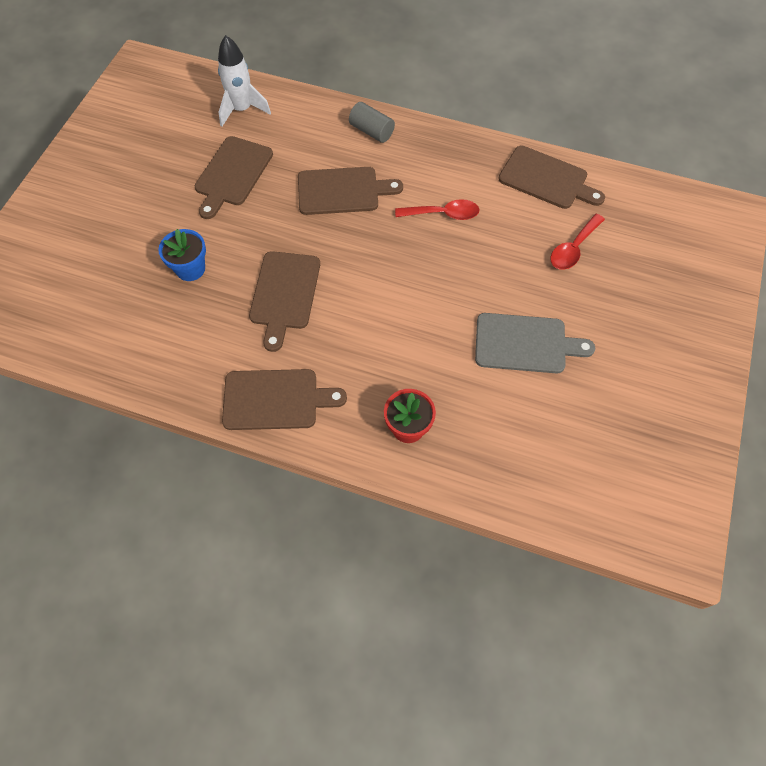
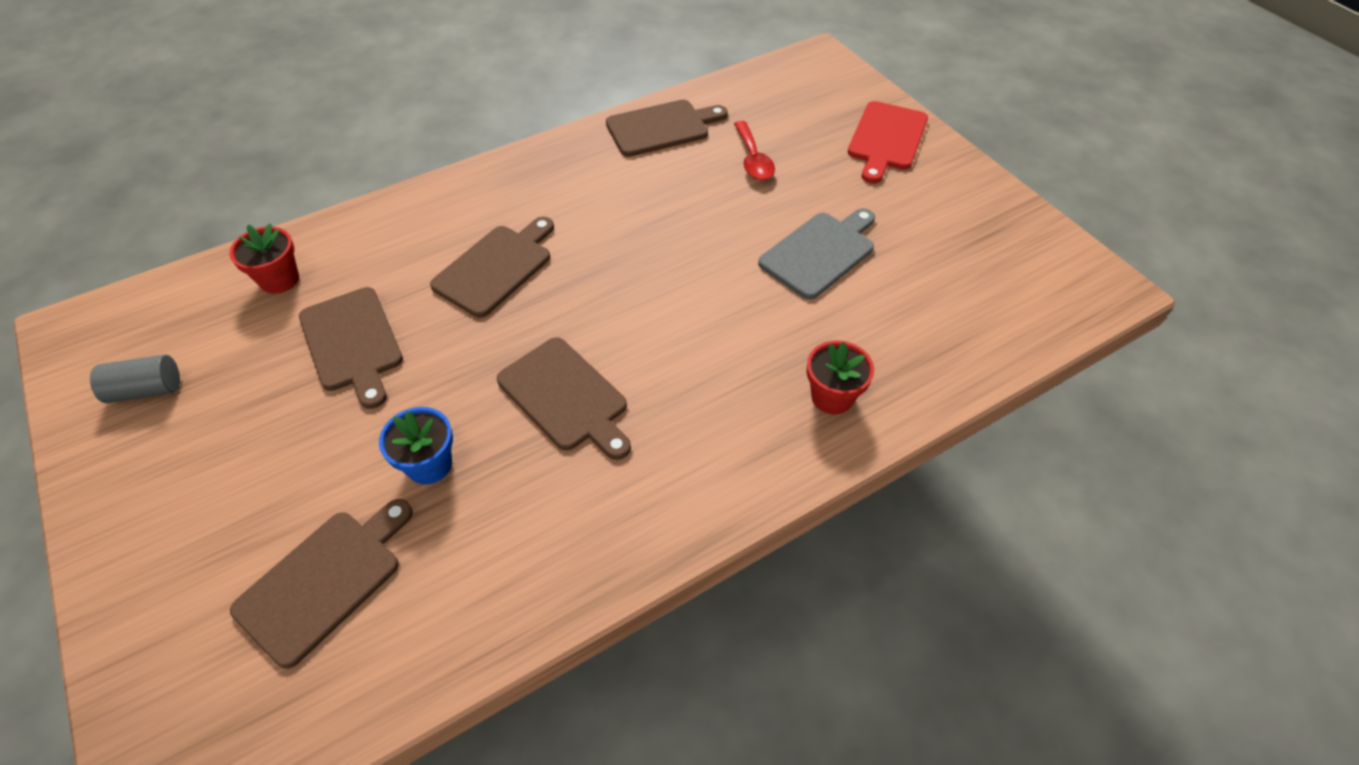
camera: 50 degrees left, 10 degrees down
white rocket [218,35,271,127] -> red flower pot [229,223,299,294]
brown cutting board [222,369,347,430] -> brown cutting board moved to [230,499,413,669]
grey cylinder [349,102,395,143] -> grey cylinder moved to [90,354,180,403]
red spoon [395,199,480,220] -> none
none -> red cutting board [848,101,928,183]

